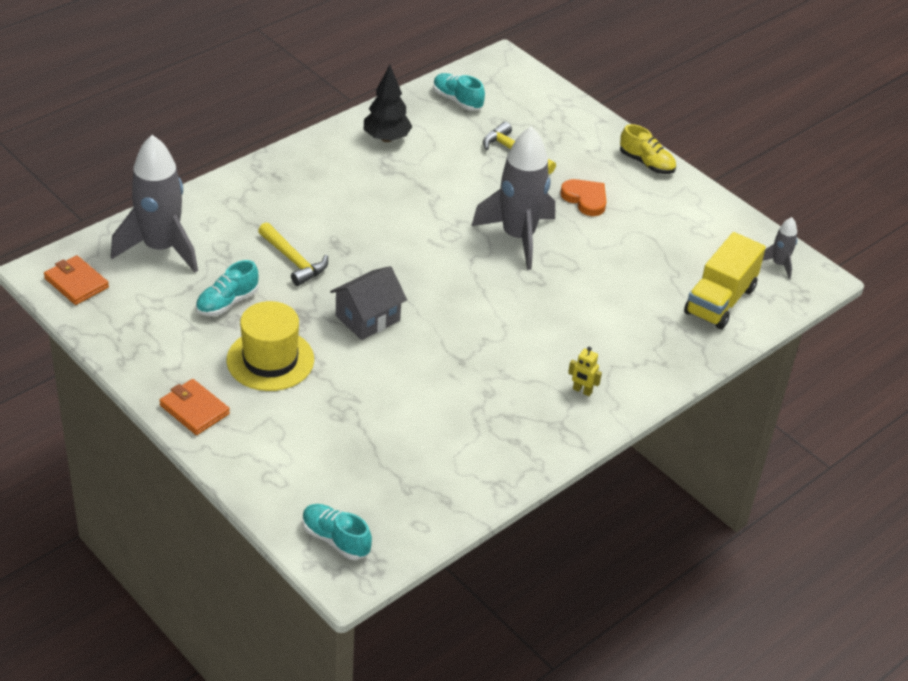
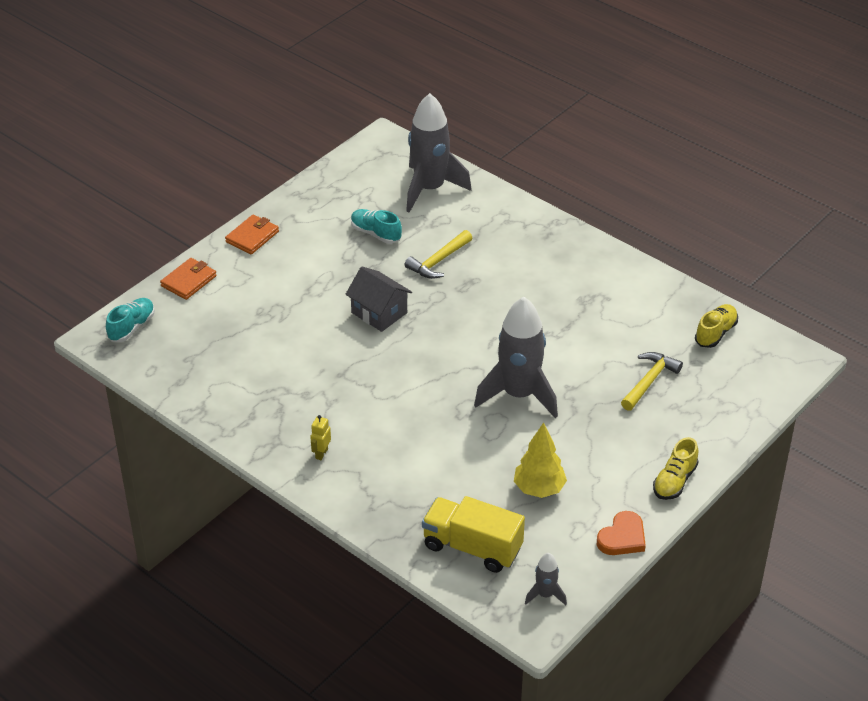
camera: 85 degrees right, 0 degrees up
orange wallet [44,255,109,305] -> orange wallet moved to [160,258,217,300]
yellow hat [227,301,314,391] -> none
black tree [364,65,413,142] -> none
turquoise shoe [433,73,485,111] -> yellow shoe [695,304,738,348]
orange heart [560,179,606,216] -> orange heart moved to [597,511,646,555]
none -> yellow tree [514,422,567,498]

